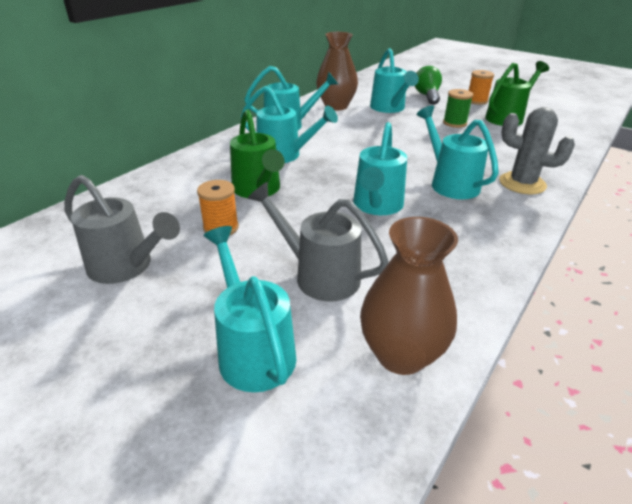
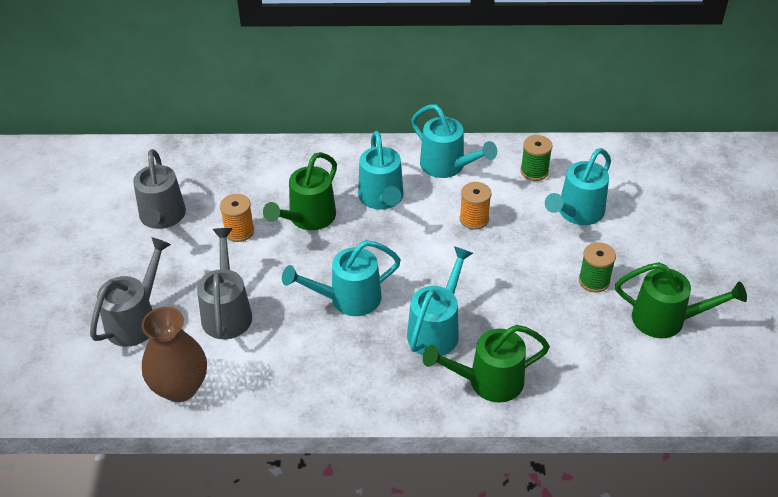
camera: 55 degrees right, 10 degrees up
turquoise watering can [203,226,296,392] -> grey watering can [90,237,171,347]
brown vase [316,32,358,111] -> green spool [520,135,553,181]
green light bulb [415,66,442,105] -> none
orange spool [469,70,494,105] -> orange spool moved to [460,182,491,230]
grey cactus [499,107,575,194] -> green watering can [423,325,550,403]

